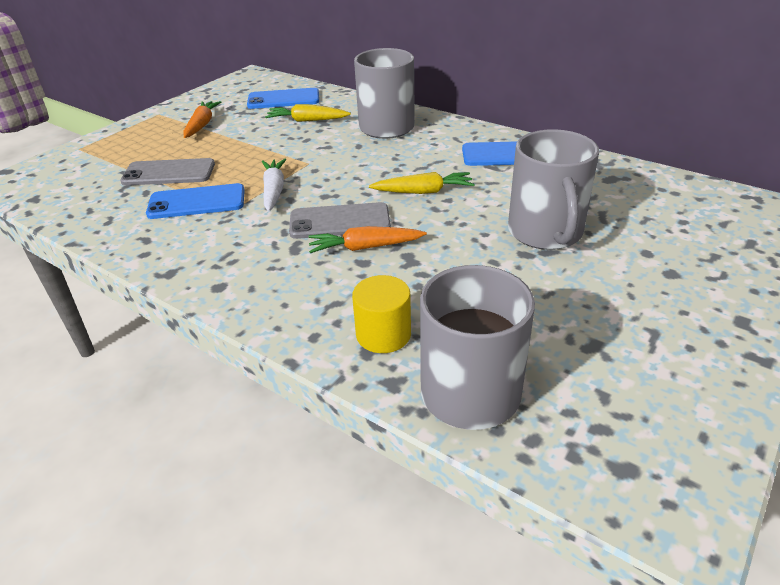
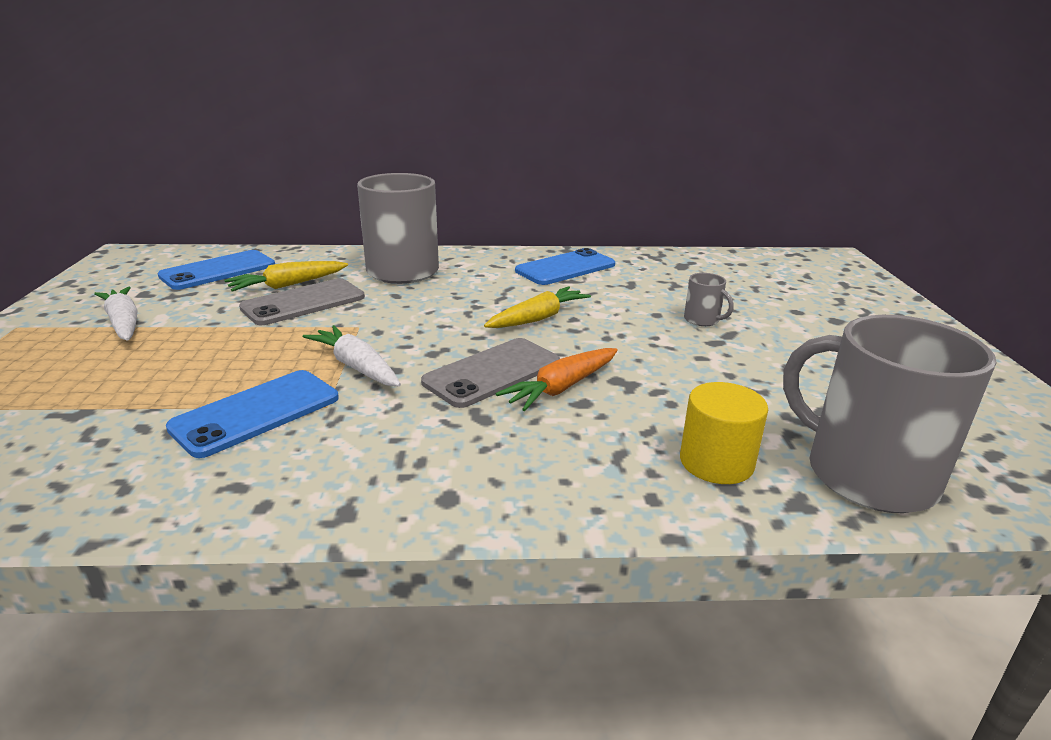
camera: 40 degrees left, 10 degrees down
grey phone [120,158,215,185] -> grey phone moved to [239,278,365,325]
orange carrot [183,101,221,138] -> white carrot [94,287,138,341]
grey mug [508,129,599,250] -> grey mug [684,273,733,326], size x0.42

